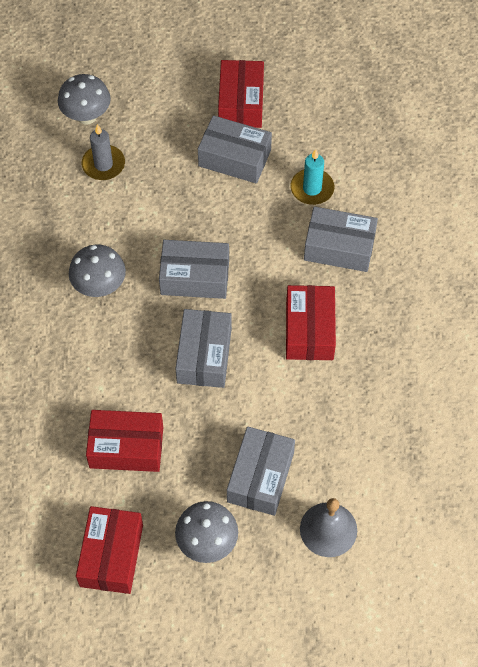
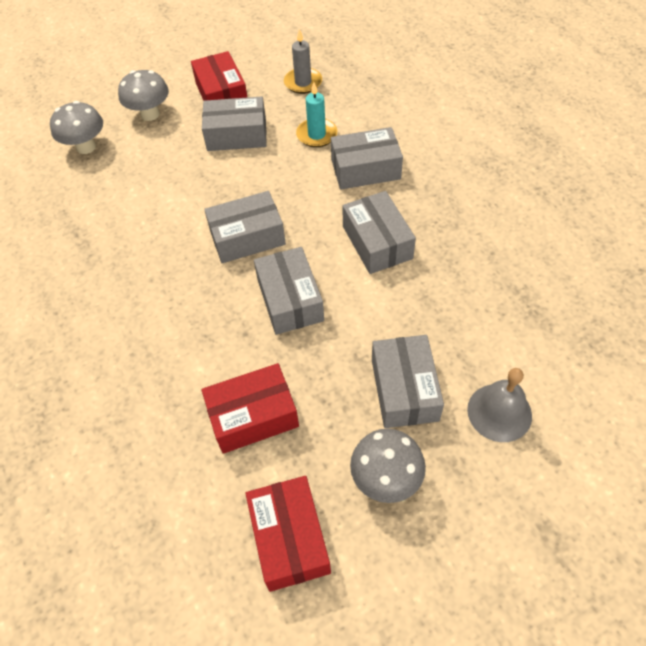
camera: 20 degrees left, 5 degrees down
grey mushroom [69,244,126,297] -> grey mushroom moved to [118,70,169,121]
grey candle [82,124,125,180] -> grey candle moved to [284,29,322,94]
red box [286,285,336,360] -> grey box [342,191,416,274]

